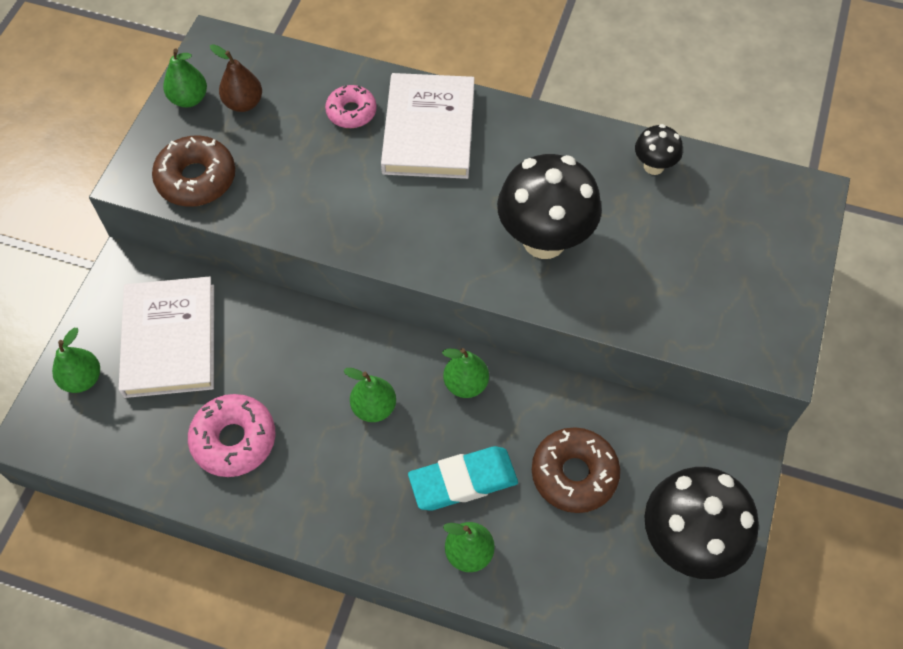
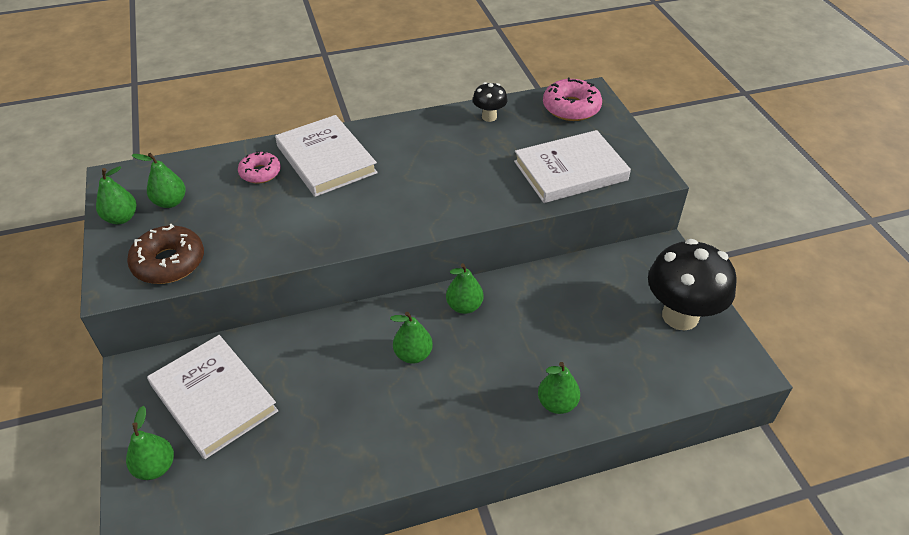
camera: 35 degrees left, 15 degrees down
pink donut [188,394,276,477] -> pink donut moved to [543,78,602,121]
brown pear [210,44,262,112] -> green pear [132,153,186,208]
turquoise eraser [408,446,518,511] -> none
black mushroom [497,154,602,259] -> none
brown donut [532,427,620,513] -> none
none -> white book [514,130,631,203]

